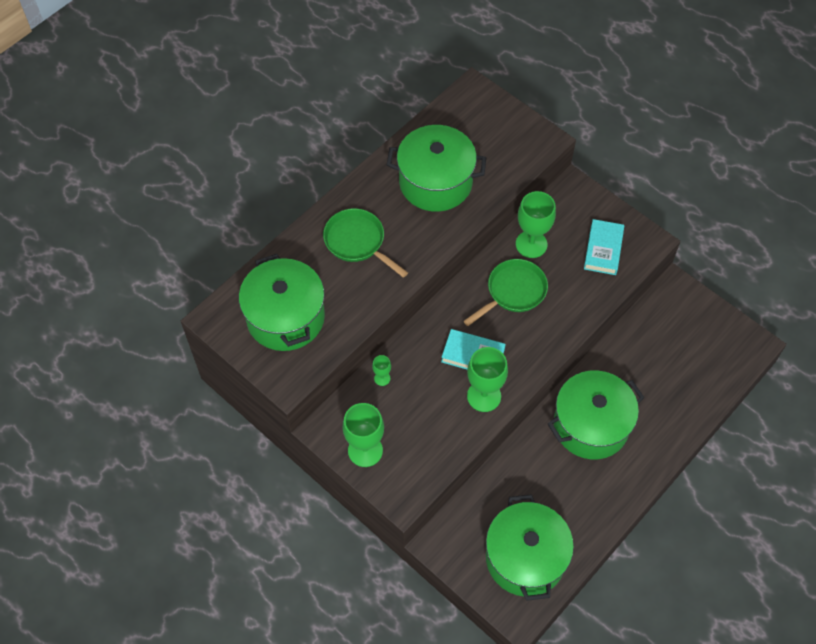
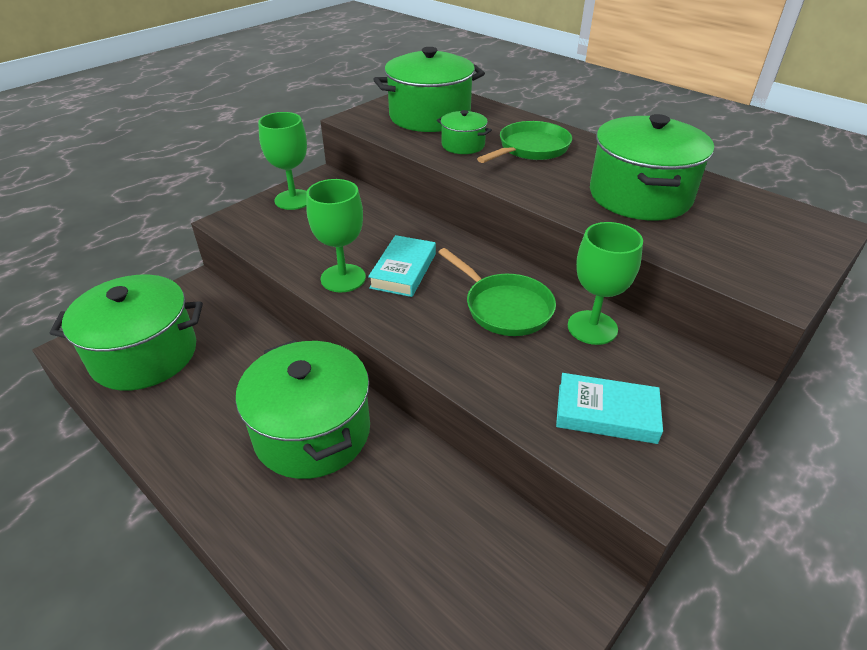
camera: 90 degrees right, 20 degrees down
green goblet [372,355,391,386] -> none
none -> green pot [437,110,492,154]

